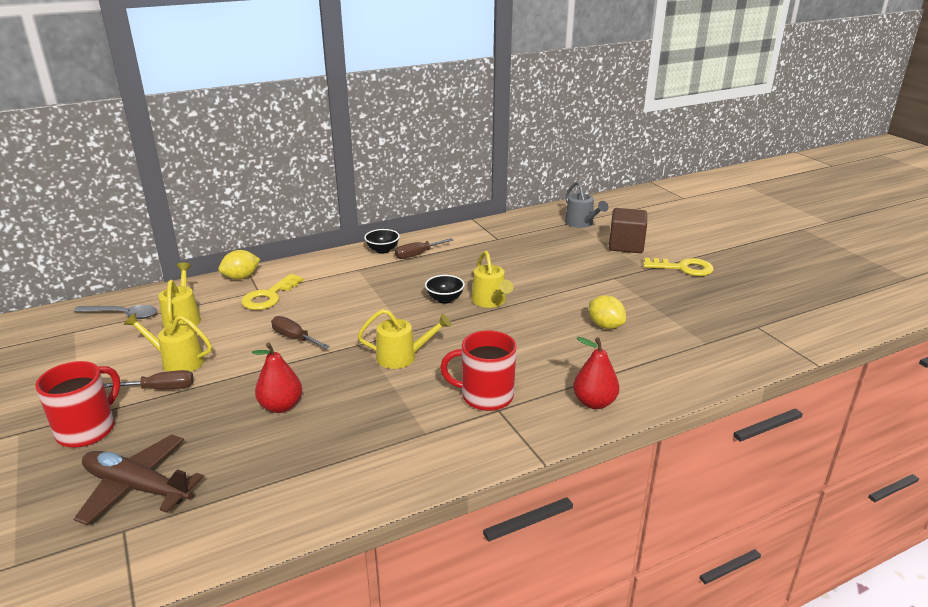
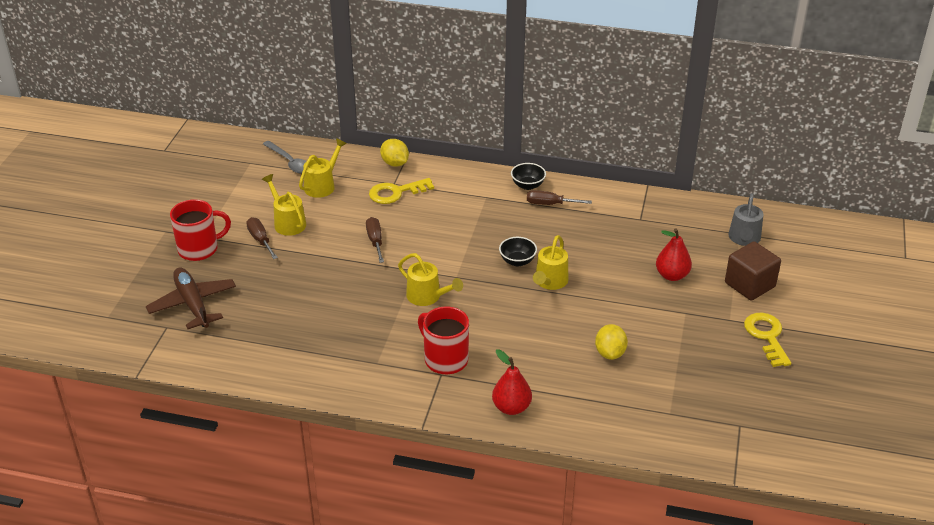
camera: 40 degrees right, 10 degrees up
brown screwdriver [104,370,194,390] -> brown screwdriver turned 150 degrees counterclockwise [246,217,278,259]
yellow lemon [218,250,260,279] -> yellow lemon turned 45 degrees clockwise [380,139,409,167]
red pear [252,342,302,413] -> red pear moved to [656,228,692,281]
yellow key [643,258,714,276] -> yellow key turned 150 degrees counterclockwise [744,313,791,367]

